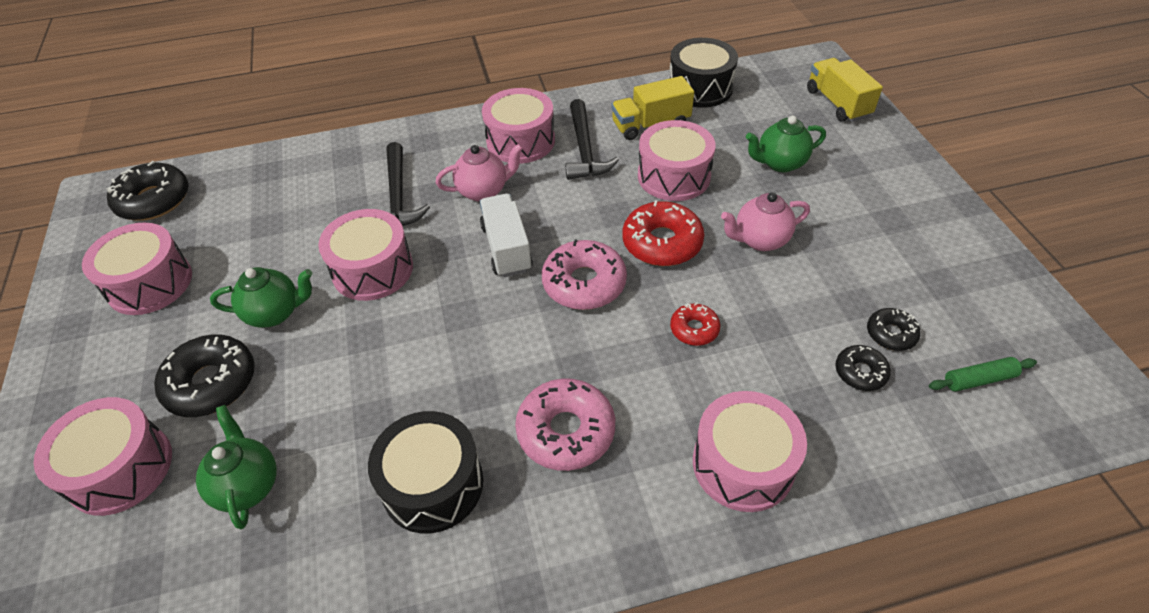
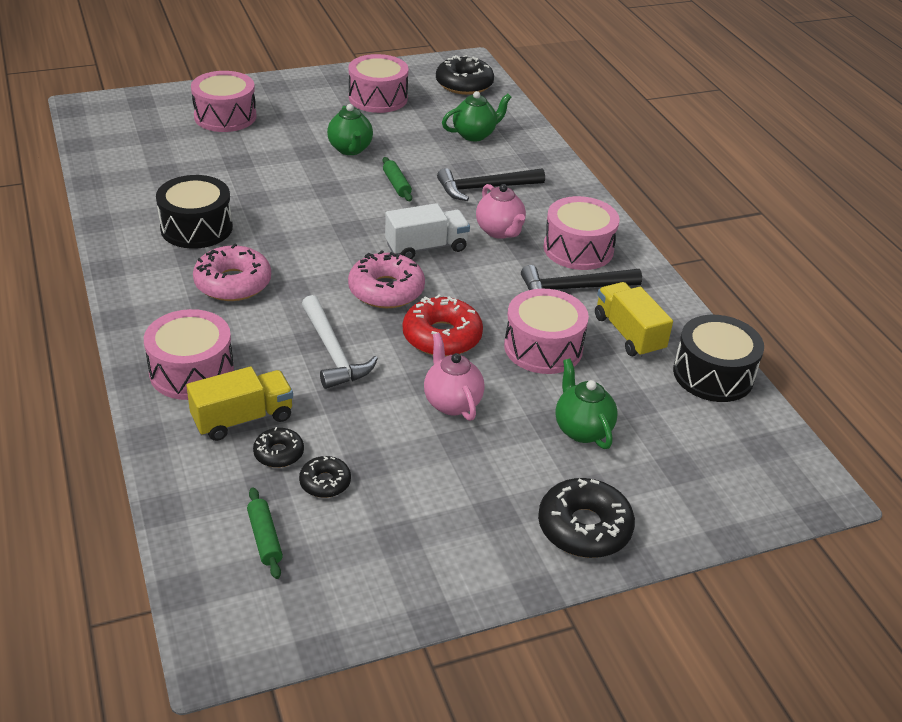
camera: 80 degrees right, 10 degrees down
black donut [154,334,255,417] -> black donut moved to [538,478,635,558]
green teapot [196,405,277,529] -> green teapot moved to [442,91,512,141]
pink drum [318,209,413,301] -> green rolling pin [383,157,412,201]
red donut [670,303,720,346] -> white hammer [302,295,378,389]
yellow truck [807,58,883,122] -> yellow truck moved to [186,367,293,441]

